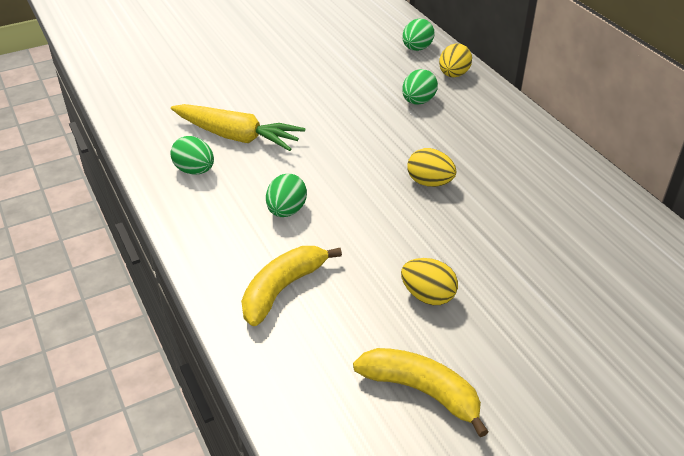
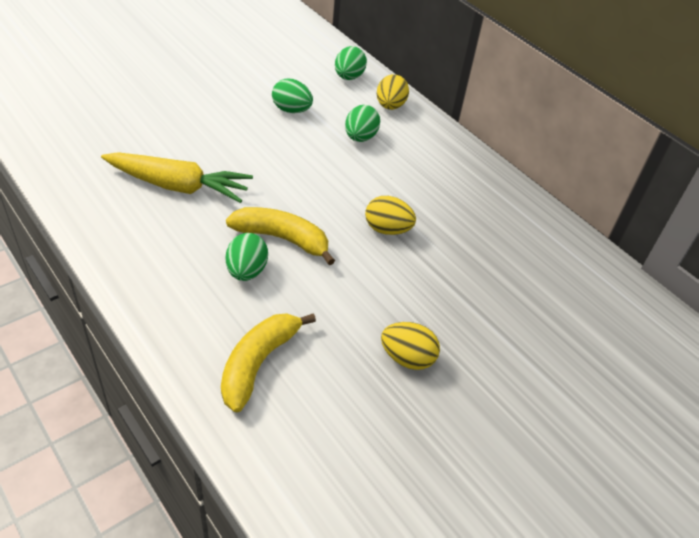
camera: 15 degrees left, 5 degrees up
green egg [170,136,214,175] -> green egg moved to [272,79,313,113]
yellow banana [353,348,488,437] -> yellow banana moved to [226,207,335,265]

